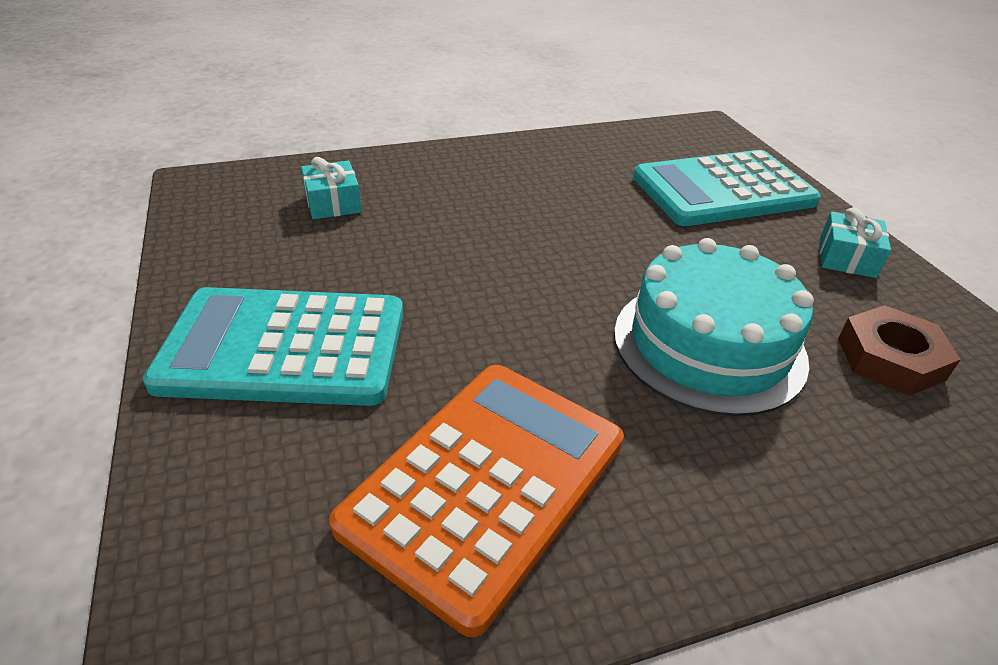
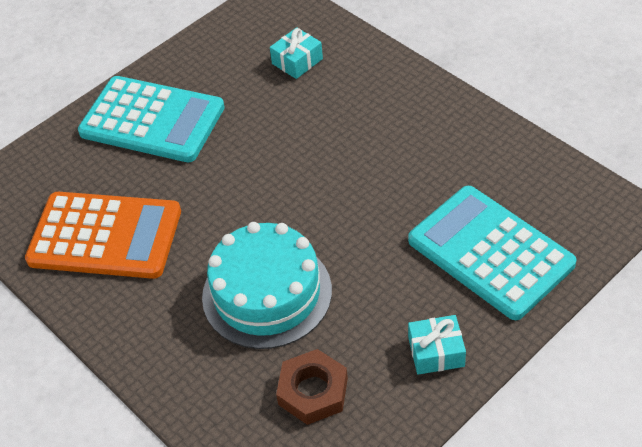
camera: 70 degrees right, 10 degrees up
turquoise calculator [143,287,403,406] -> turquoise calculator turned 135 degrees clockwise [78,76,225,162]

